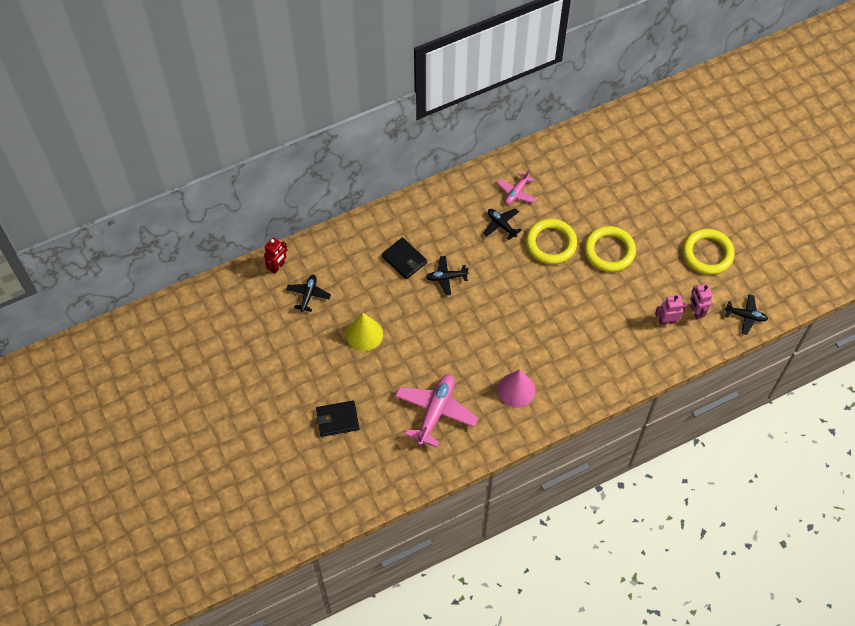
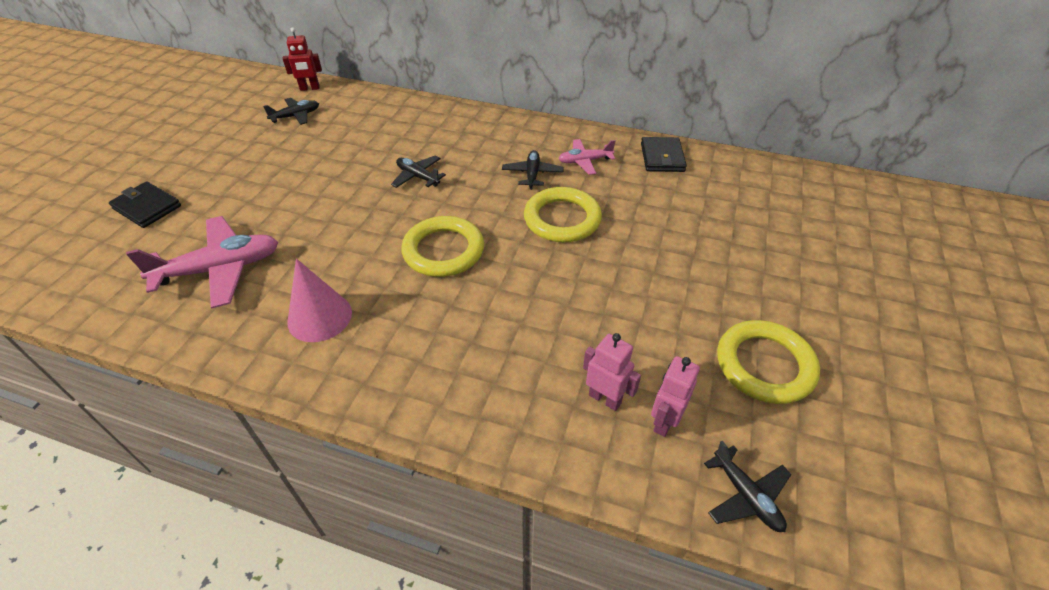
camera: 45 degrees right, 15 degrees down
yellow cone [346,312,383,351] -> none
black wallet [382,237,427,279] -> black wallet moved to [641,137,687,172]
yellow ring [584,226,636,272] -> yellow ring moved to [401,216,484,277]

